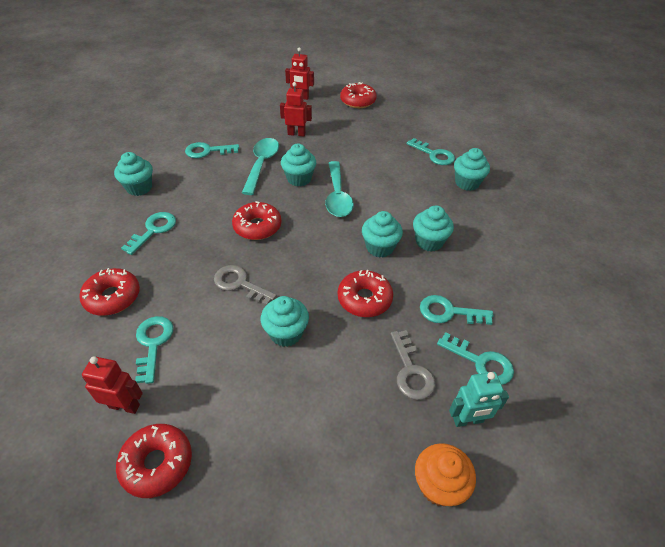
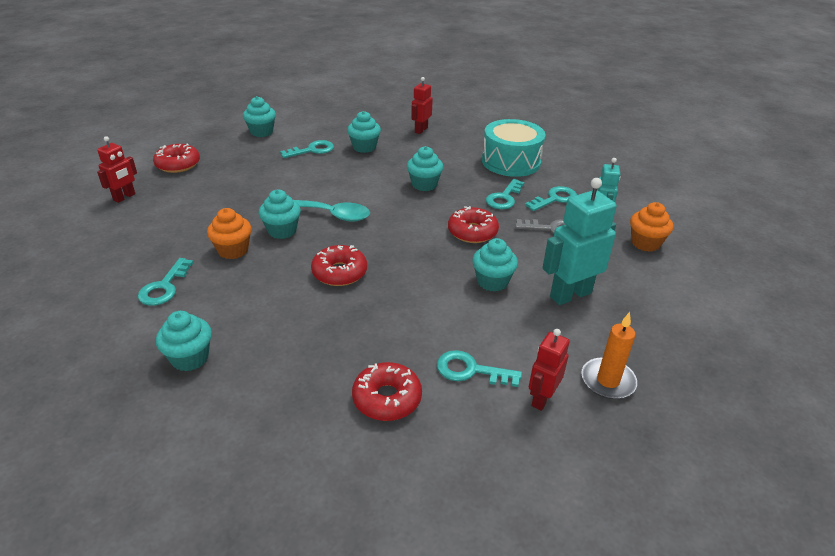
camera: 70 degrees left, 10 degrees down
red donut [116,424,192,498] -> orange candle [581,312,637,399]
turquoise key [121,212,176,255] -> none
grey key [214,265,277,306] -> none
turquoise spoon [242,138,279,195] -> orange cupcake [207,208,252,259]
red robot [280,82,312,137] -> red robot moved to [411,77,433,134]
turquoise cupcake [362,211,403,258] -> turquoise cupcake moved to [243,96,276,137]
none -> turquoise drum [482,119,545,177]
none -> turquoise robot [542,178,617,305]

